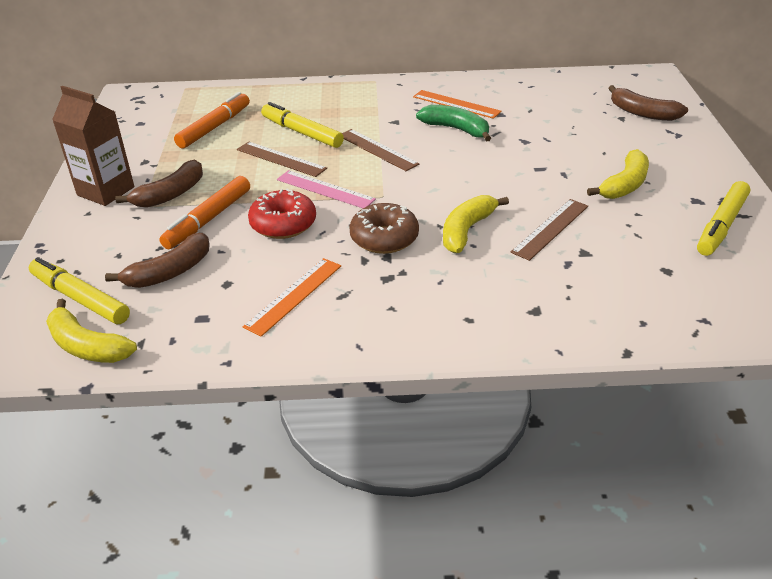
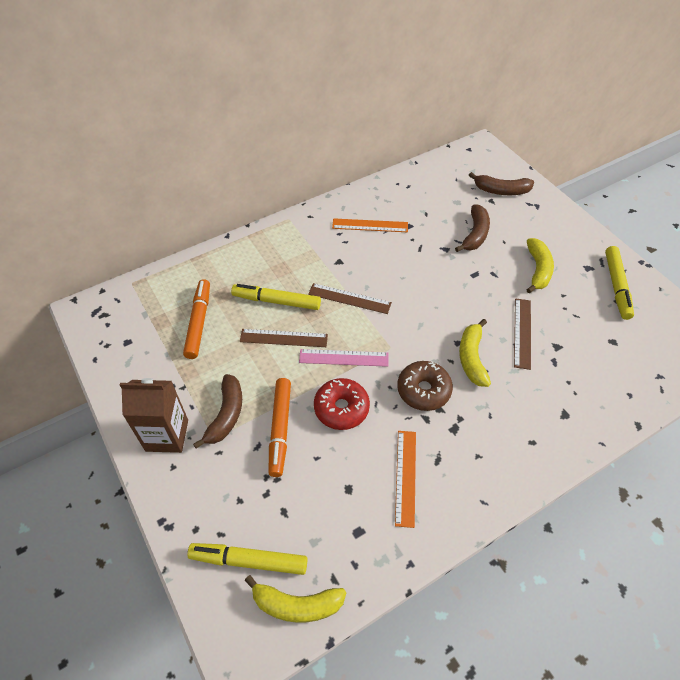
camera: 30 degrees left, 15 degrees up
brown banana [105,233,210,288] -> brown banana moved to [455,205,490,252]
green banana [416,105,491,142] -> none

